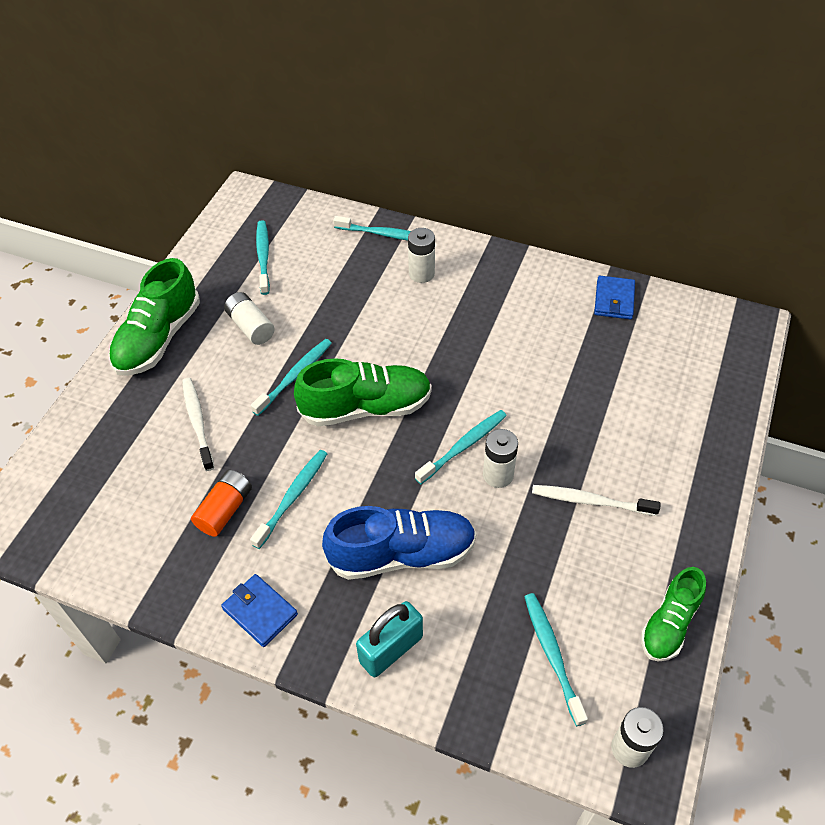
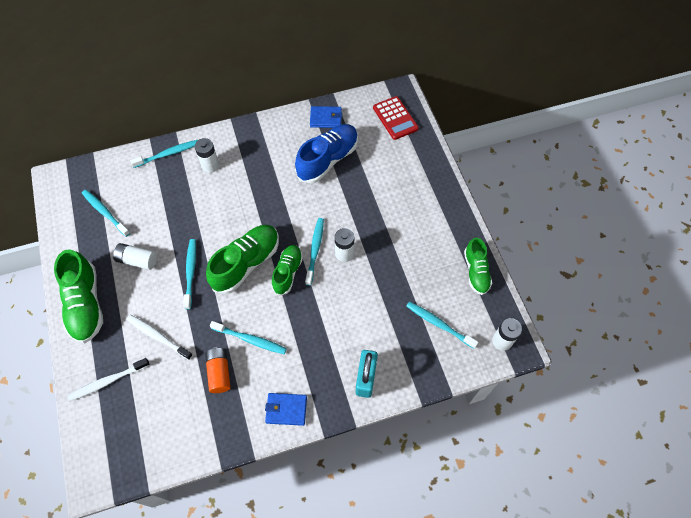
camera: 40 degrees left, 10 degrees up
turquoise toothbrush [250,450,327,549] -> turquoise toothbrush turned 120 degrees clockwise [210,321,286,354]
blue shoe [322,506,477,580] -> blue shoe moved to [295,124,358,183]
white toothbrush [532,485,661,516] -> white toothbrush moved to [67,358,150,401]
blue wallet [594,276,635,319] -> blue wallet turned 60 degrees counterclockwise [310,106,342,128]
none -> green shoe [271,245,303,295]
none -> red calculator [373,96,419,140]

